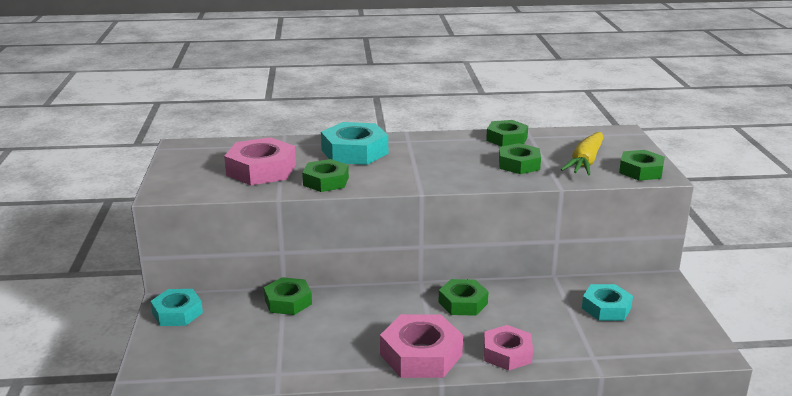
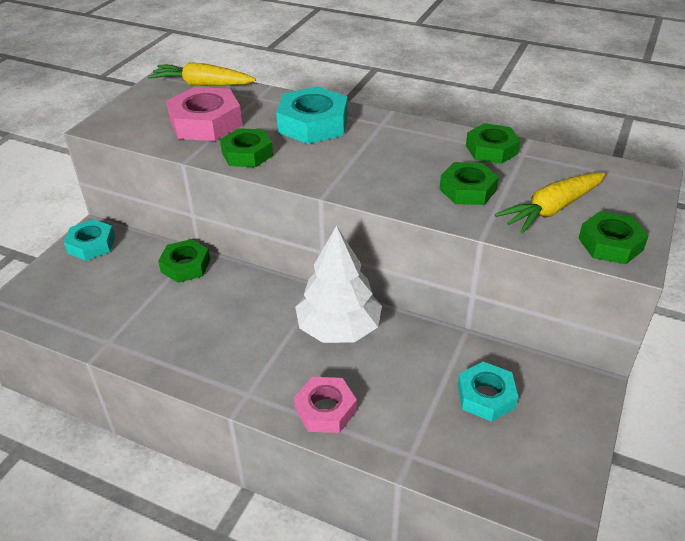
camera: 30 degrees right, 15 degrees up
pink nut [380,314,463,378] -> none
green nut [438,279,489,316] -> white tree [295,225,382,343]
none -> yellow carrot [148,62,256,85]

